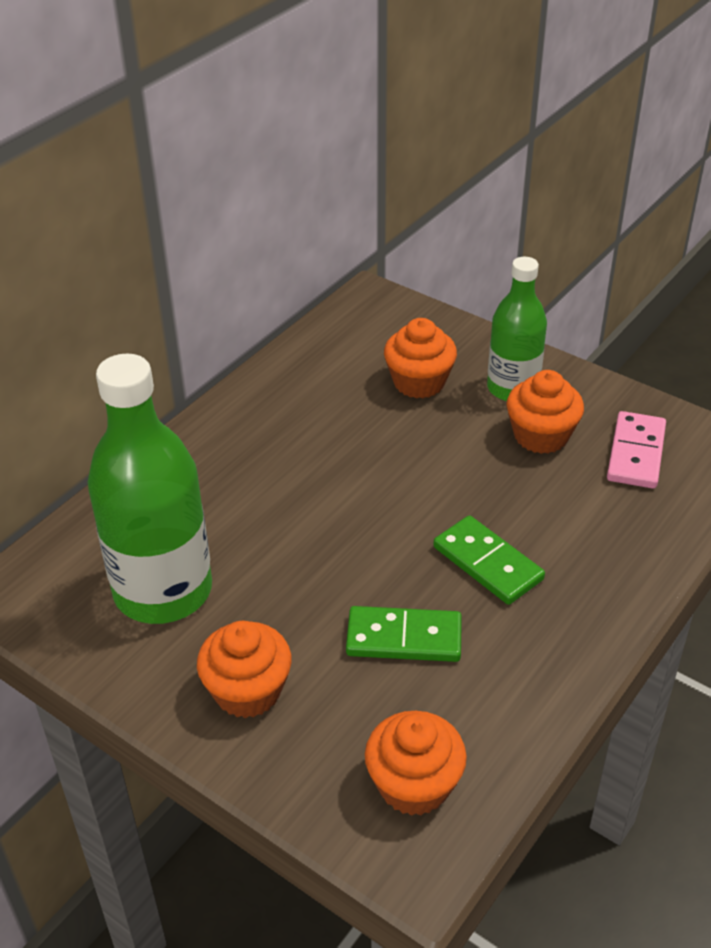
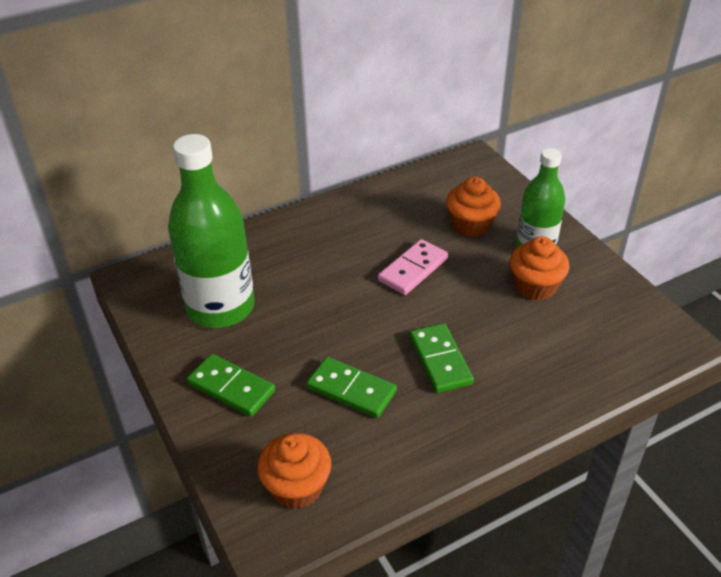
camera: 25 degrees right, 0 degrees up
orange cupcake [197,621,292,718] -> green domino [187,354,275,417]
pink domino [607,411,666,489] -> pink domino moved to [378,239,448,295]

